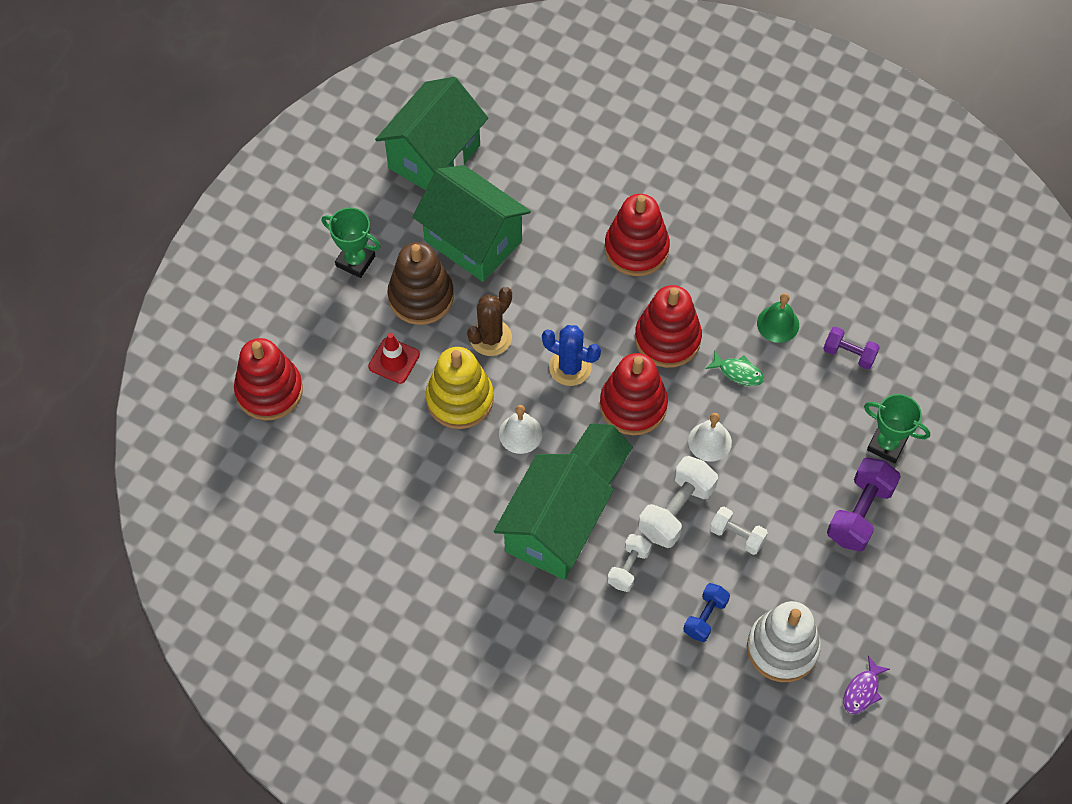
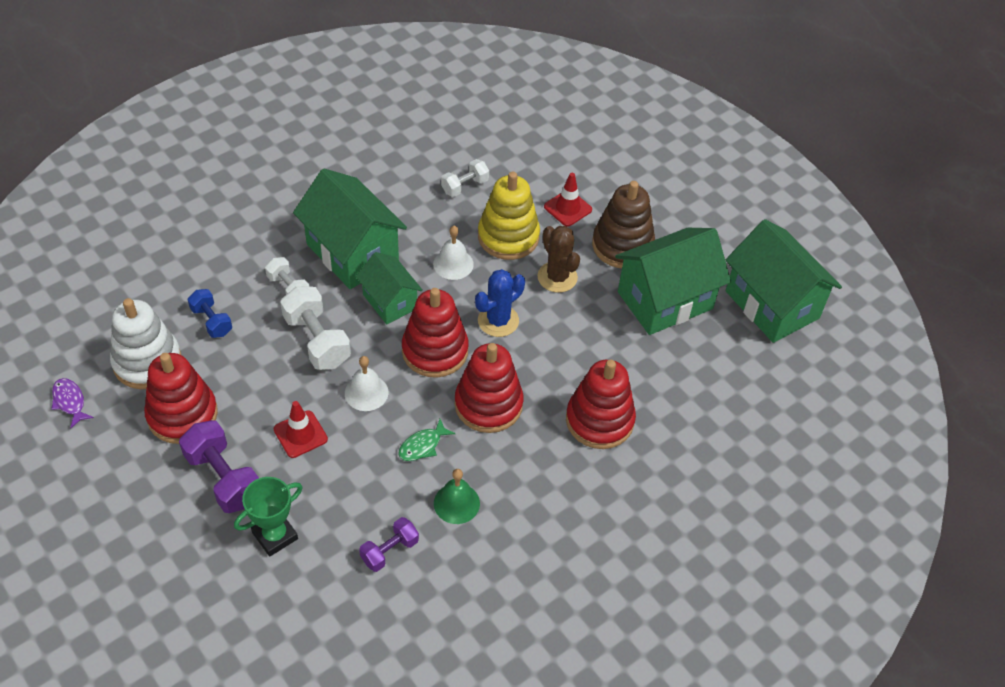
camera: 110 degrees right, 10 degrees down
red stacking toy [234,338,303,420] -> red stacking toy moved to [144,353,218,444]
green trophy [322,207,380,278] -> none
white dumbbell [710,507,768,555] -> white dumbbell moved to [441,159,489,197]
none -> red traffic cone [274,401,328,458]

